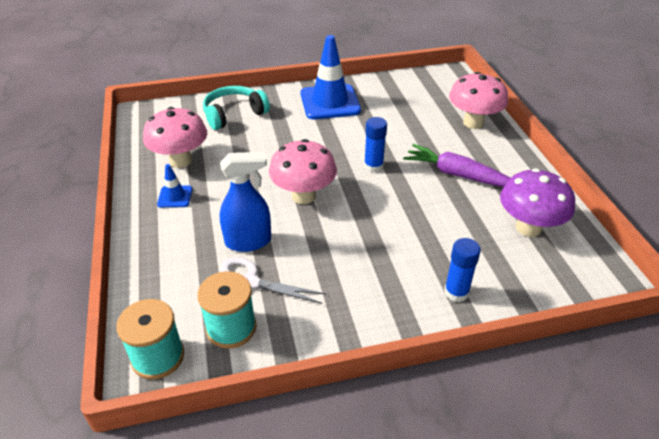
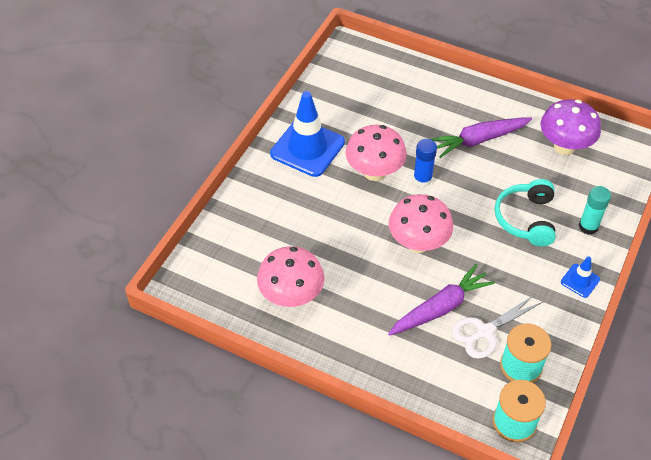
camera: 50 degrees left, 10 degrees up
blue traffic cone [157,164,192,208] -> blue traffic cone moved to [561,257,600,298]
turquoise headphones [203,86,270,130] -> turquoise headphones moved to [495,179,556,246]
blue spray bottle [220,152,271,252] -> purple carrot [388,264,495,336]
blue glue stick [444,238,481,302] -> turquoise glue stick [579,186,611,235]
pink mushroom [449,72,508,129] -> pink mushroom moved to [345,125,407,181]

